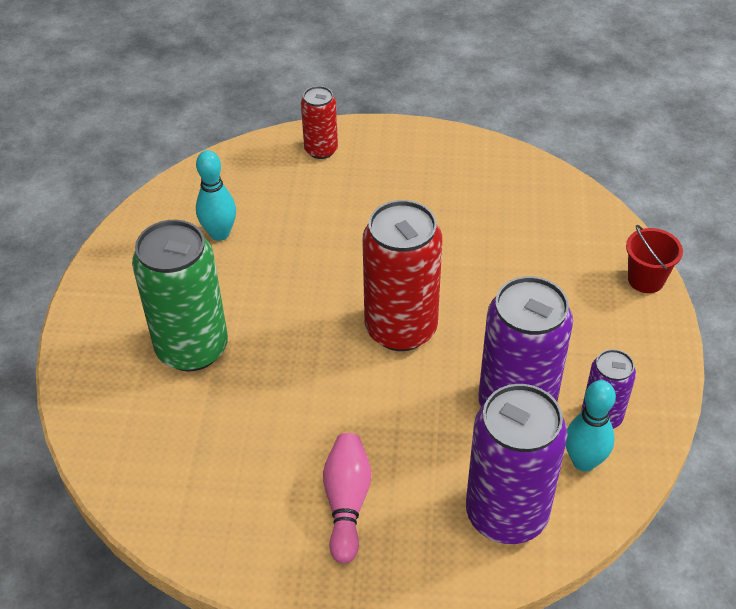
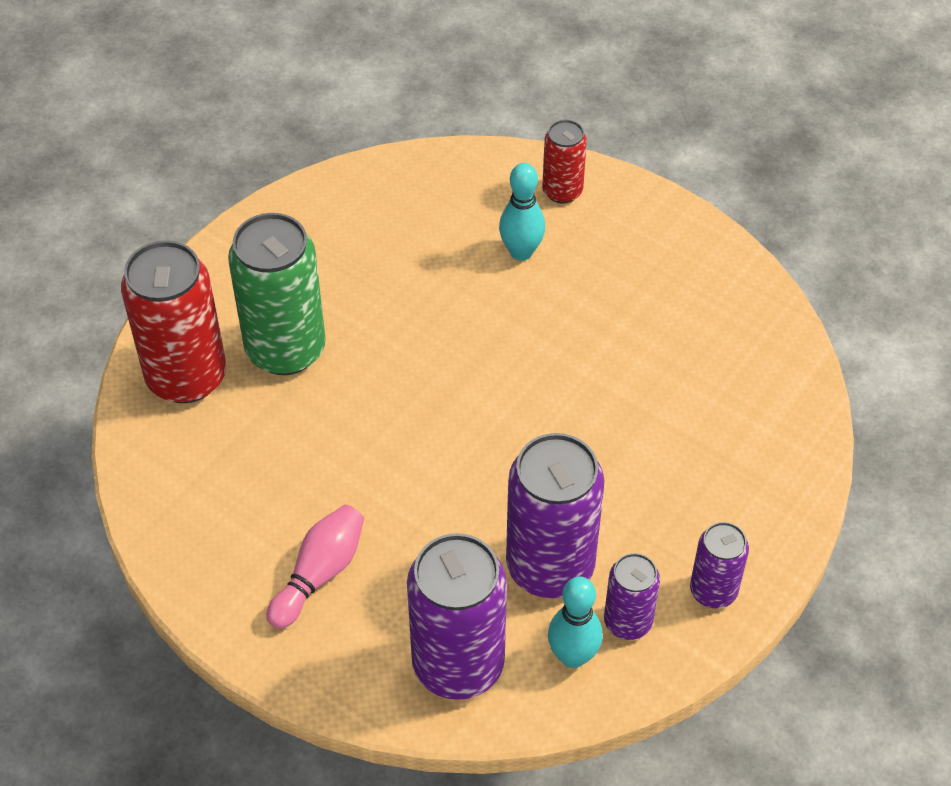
camera: 30 degrees right, 5 degrees up
turquoise bowling pin [196,150,236,241] -> turquoise bowling pin moved to [499,163,545,261]
red can [363,200,442,351] -> red can moved to [121,240,226,403]
red bucket [626,225,683,293] -> none
none -> purple can [690,522,749,609]

